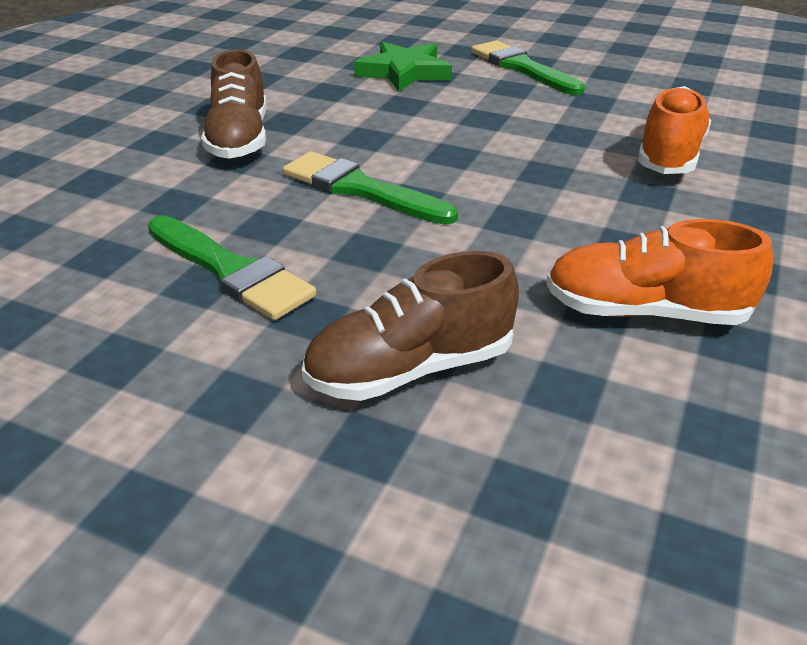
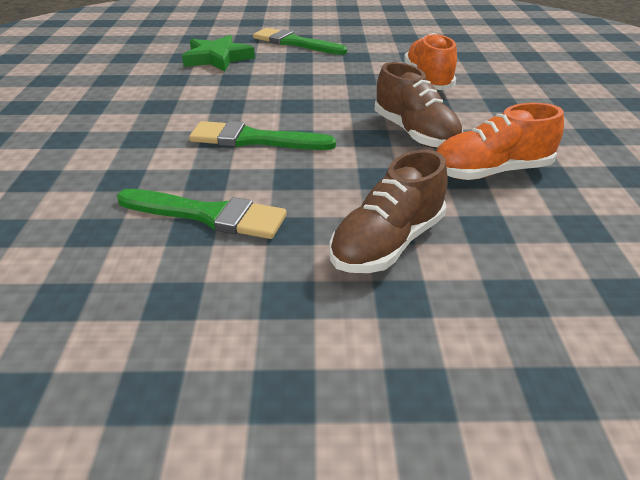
camera: 25 degrees left, 0 degrees up
brown shoe [201,49,266,159] -> brown shoe moved to [374,62,463,149]

